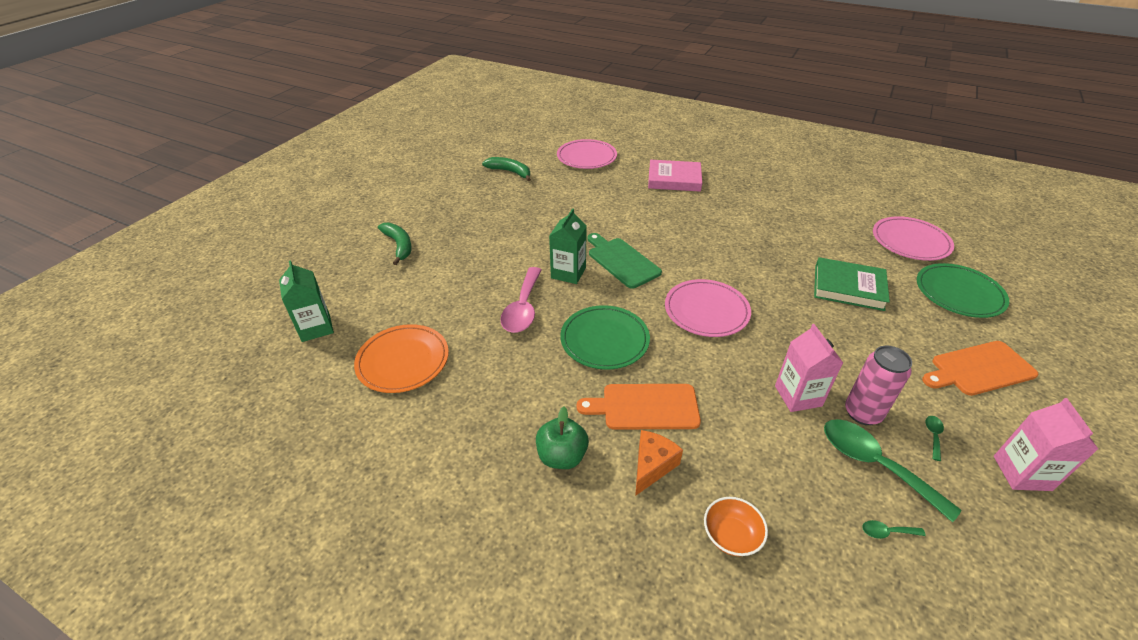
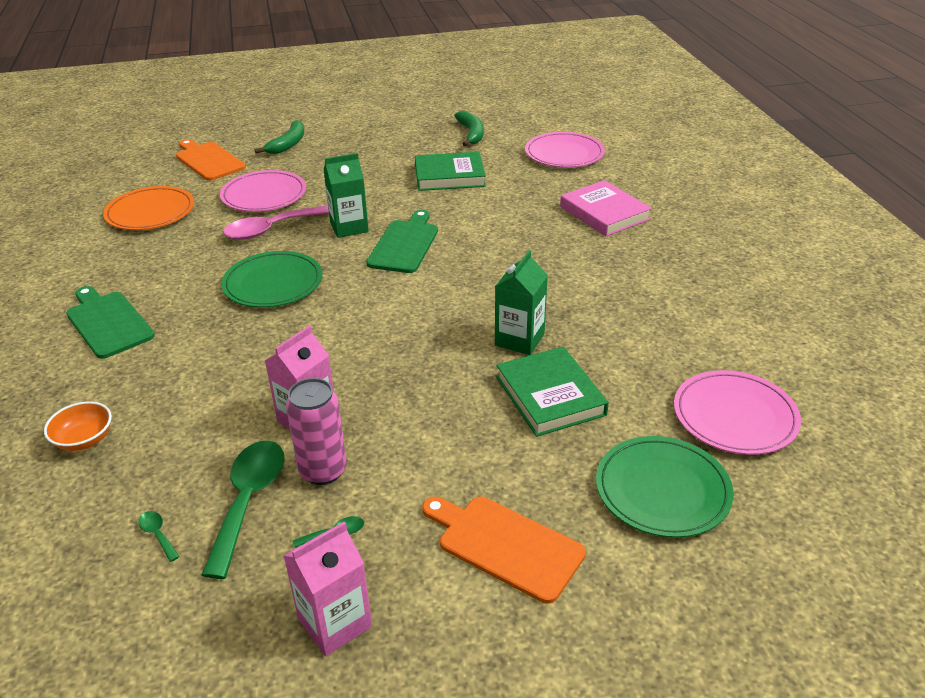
camera: 50 degrees right, 5 degrees down
green carton [279,260,334,342] -> green carton moved to [495,250,548,355]
green apple [536,407,589,469] -> green cutting board [66,286,155,359]
orange cutting board [576,384,701,430] -> orange cutting board moved to [176,139,246,181]
orange cheese [635,430,683,496] -> none
pink plate [665,279,751,337] -> pink plate moved to [220,170,306,212]
none -> green book [415,152,486,191]

